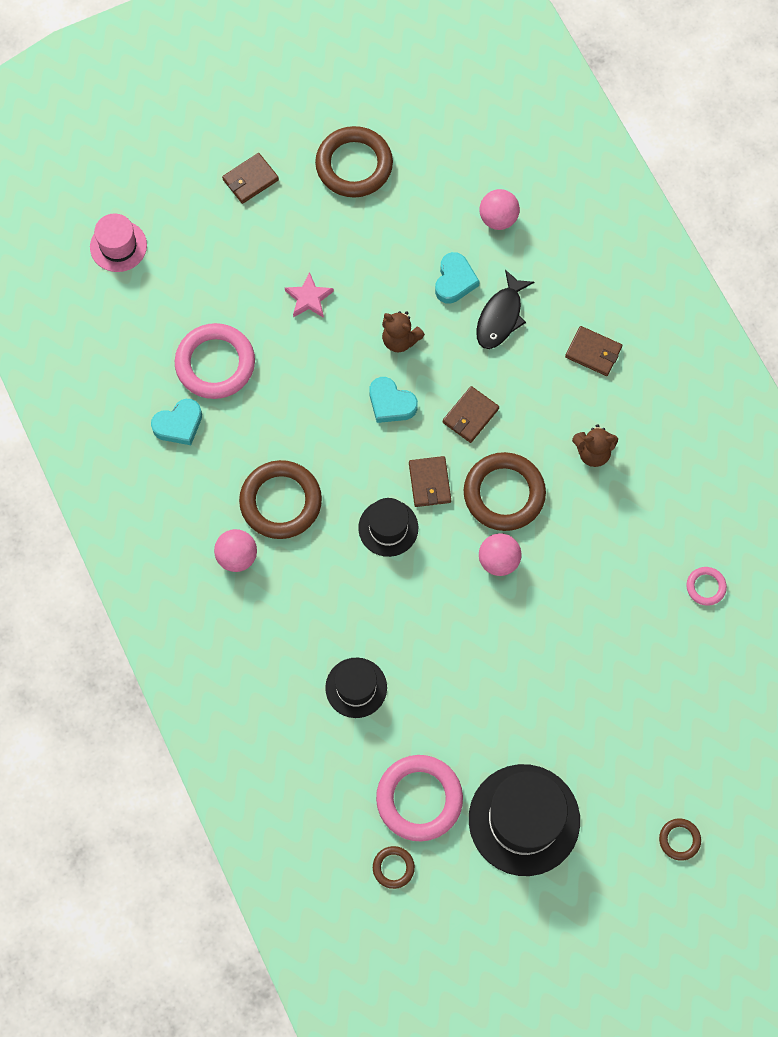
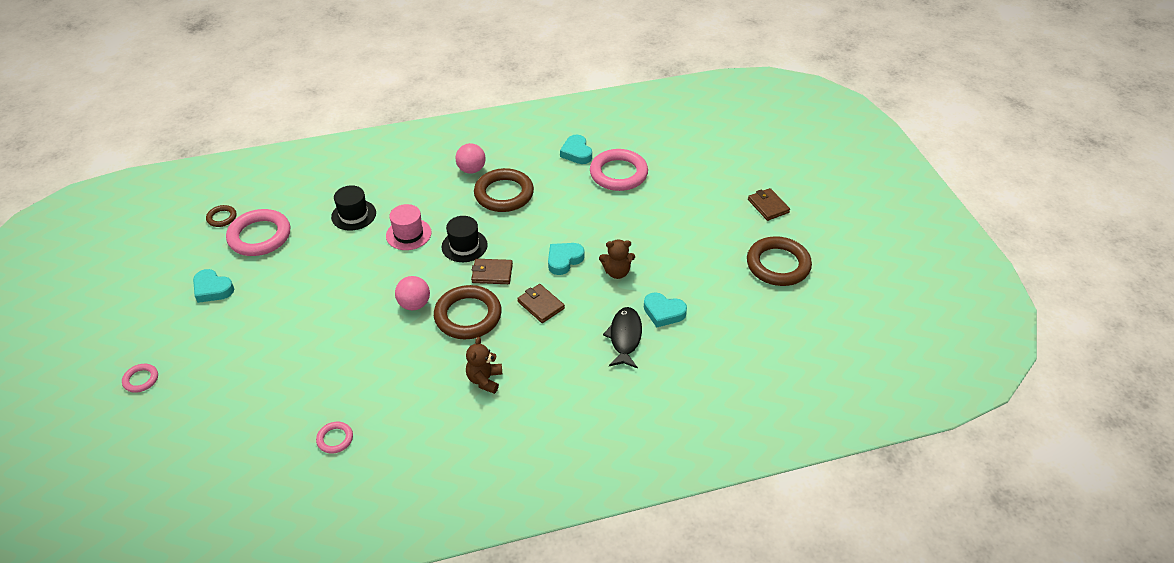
camera: 100 degrees right, 25 degrees down
pink hat [90,213,147,272] -> pink hat moved to [386,204,431,250]
pink star [285,272,334,318] -> none
brown teddy bear [382,311,425,352] -> brown teddy bear turned 135 degrees counterclockwise [599,240,635,279]
black hat [469,764,580,876] -> turquoise heart [193,269,234,303]
black fish [476,270,534,349] -> black fish turned 60 degrees clockwise [603,307,642,369]
pink ball [479,189,520,230] -> none
brown wallet [565,326,622,376] -> none
brown ring [659,818,701,861] -> pink ring [122,364,158,393]

